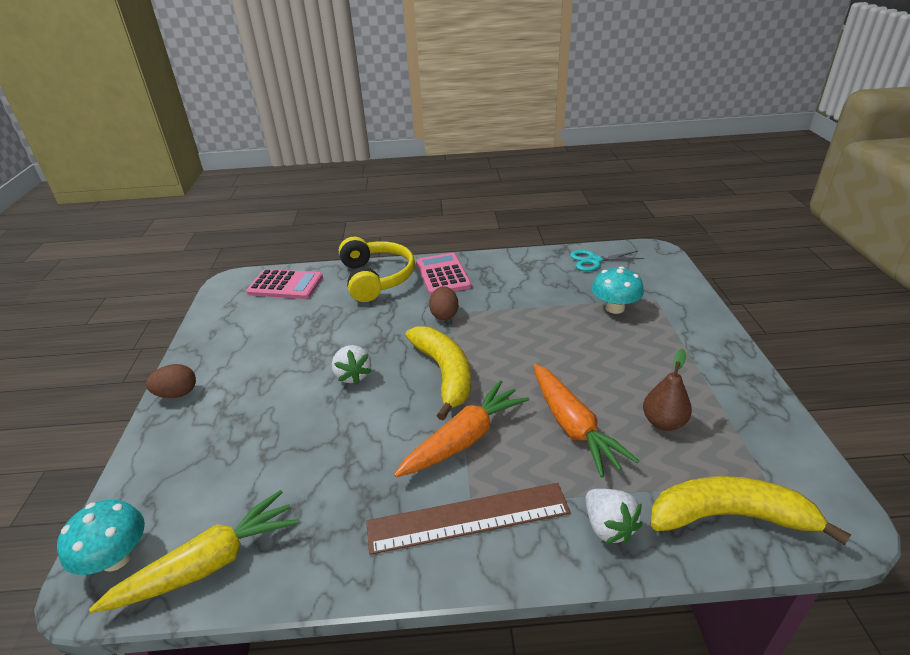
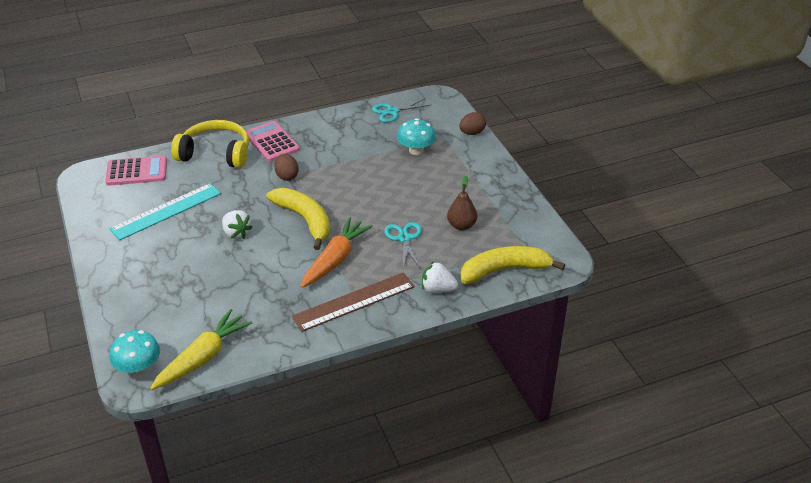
camera: 20 degrees left, 5 degrees up
brown egg [146,364,196,398] -> brown egg moved to [459,112,486,135]
yellow headphones [339,237,415,302] -> yellow headphones turned 45 degrees counterclockwise [171,120,249,168]
orange carrot [533,364,639,478] -> turquoise scissors [384,222,422,269]
white strawberry [586,489,642,544] -> white strawberry turned 150 degrees clockwise [422,261,458,293]
none -> turquoise ruler [109,183,221,241]

